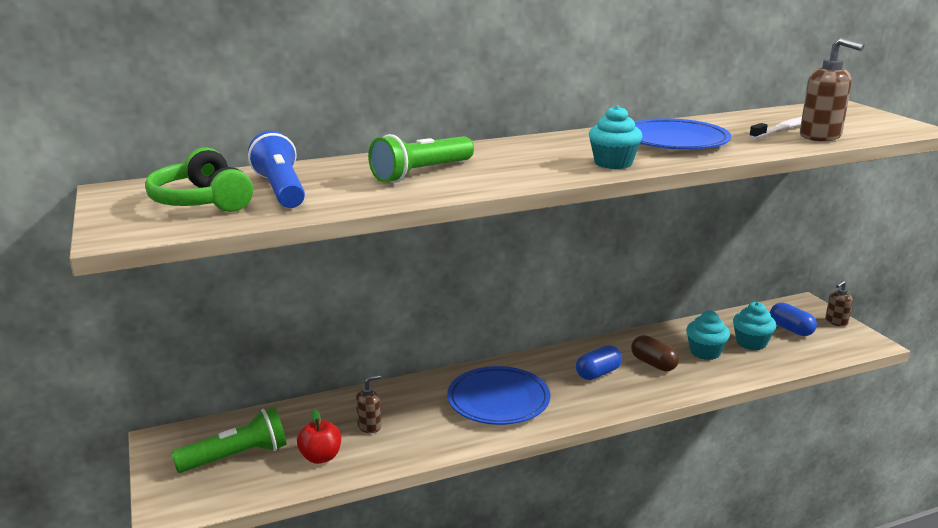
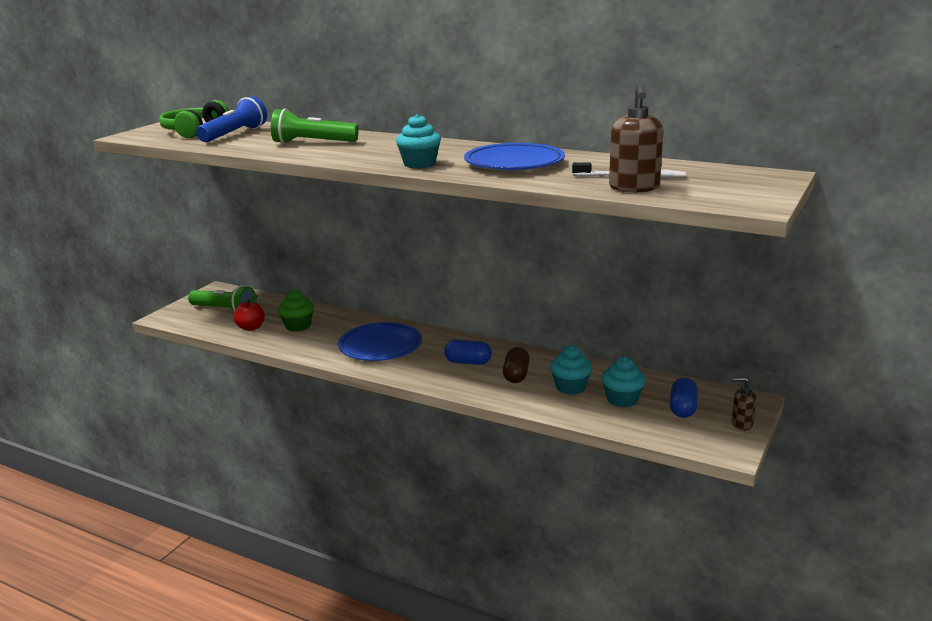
camera: 50 degrees right, 0 degrees up
brown soap dispenser [356,375,381,433] -> green cupcake [278,289,314,332]

